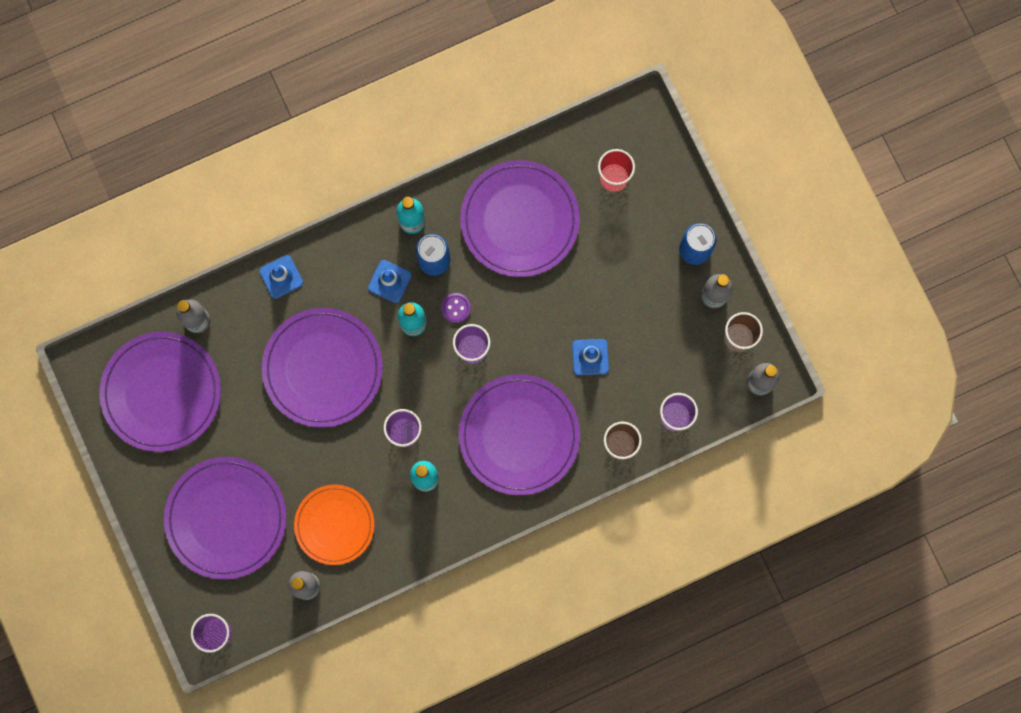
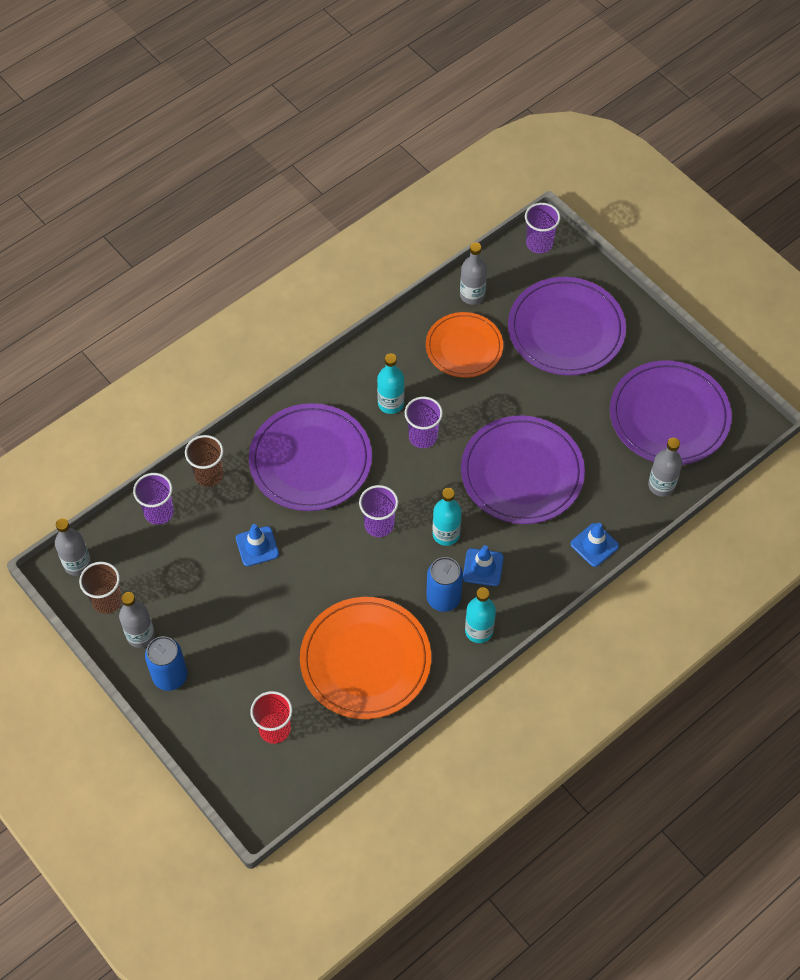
camera: 165 degrees right, 20 degrees down
purple button [441,293,471,323] -> none
purple plate [460,160,580,277] -> orange plate [300,597,431,719]

